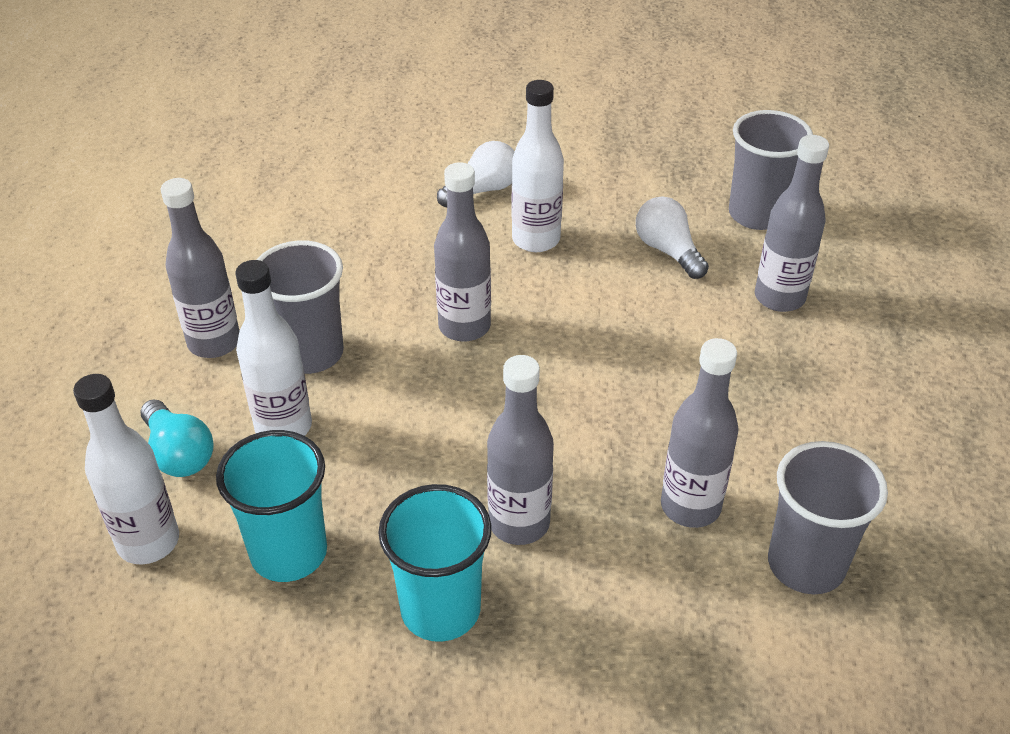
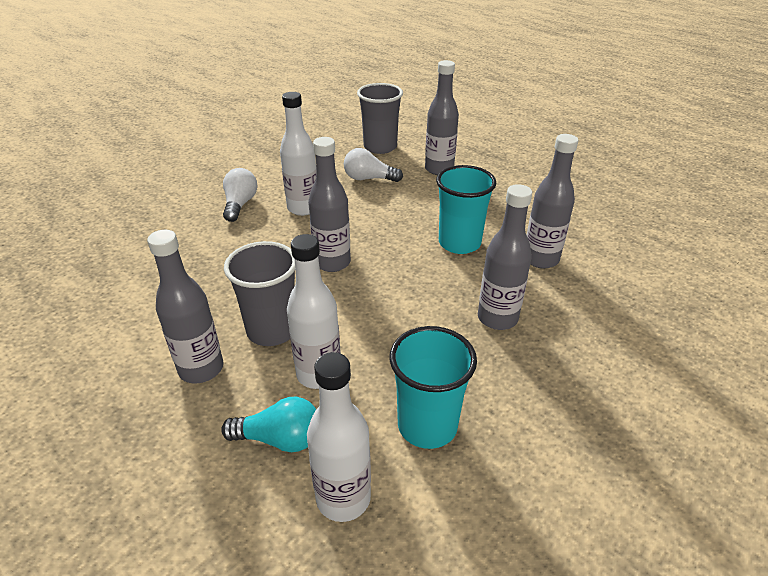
camera: 50 degrees left, 5 degrees down
turquoise cup [378,484,492,642] -> turquoise cup moved to [436,165,496,254]
grey cup [768,441,888,594] -> none

